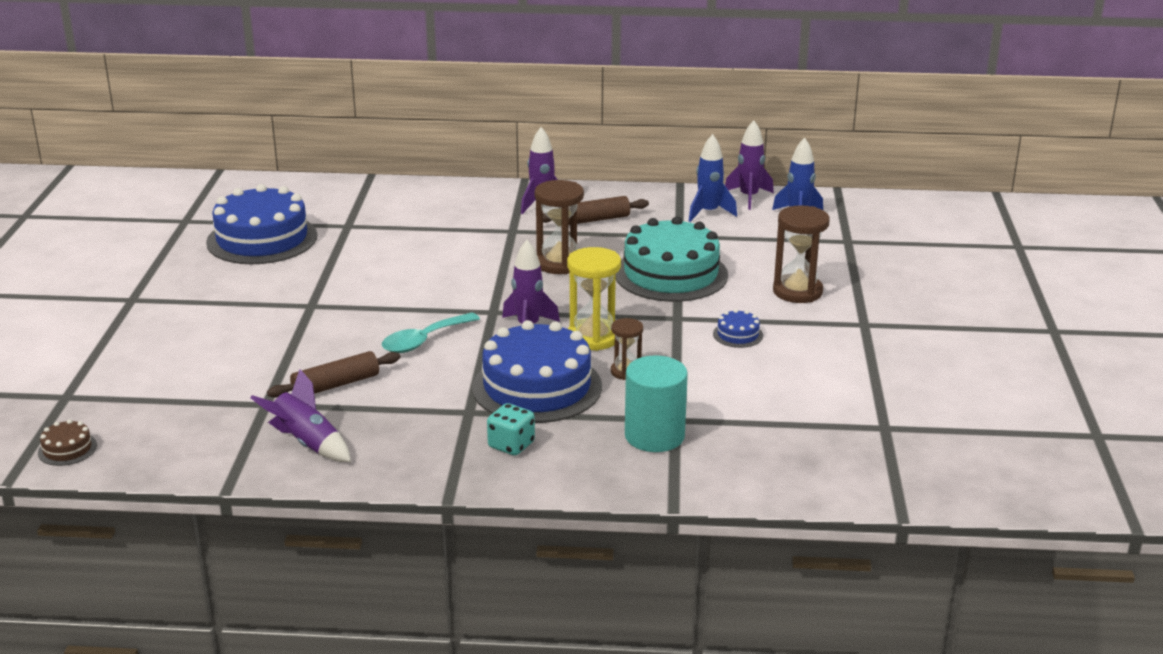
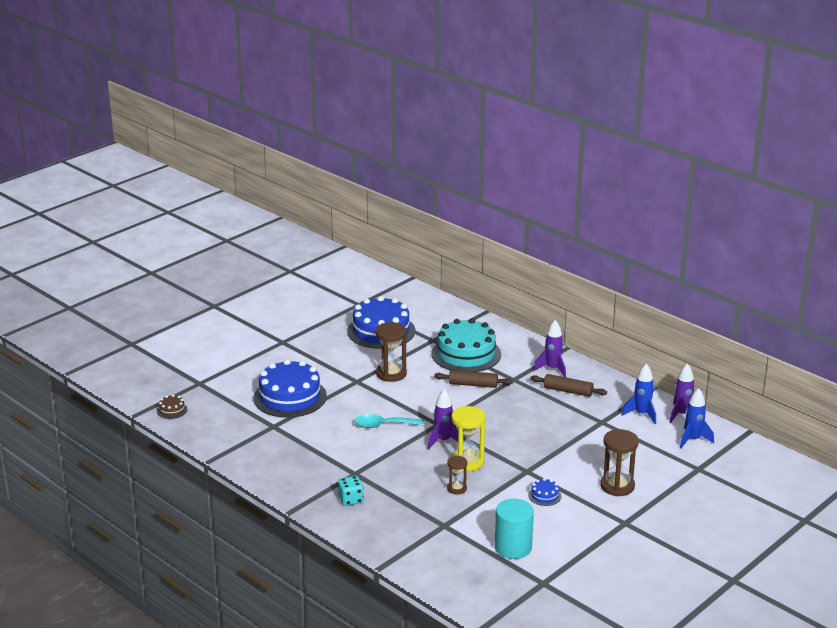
camera: 40 degrees right, 0 degrees up
purple rocket [250,369,351,462] -> none
brown rolling pin [267,351,400,398] -> brown rolling pin moved to [434,370,513,388]
blue cake [472,320,602,423] -> blue cake moved to [253,359,327,418]
brown hourglass [535,180,584,274] -> brown hourglass moved to [376,322,407,382]
turquoise cake [616,217,728,302] -> turquoise cake moved to [431,318,501,372]
turquoise cylinder [625,355,688,452] -> turquoise cylinder moved to [495,499,534,559]

